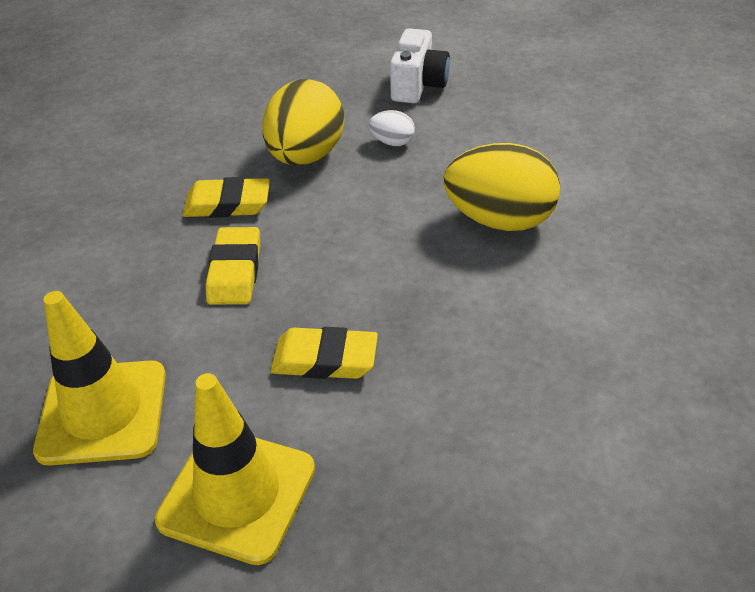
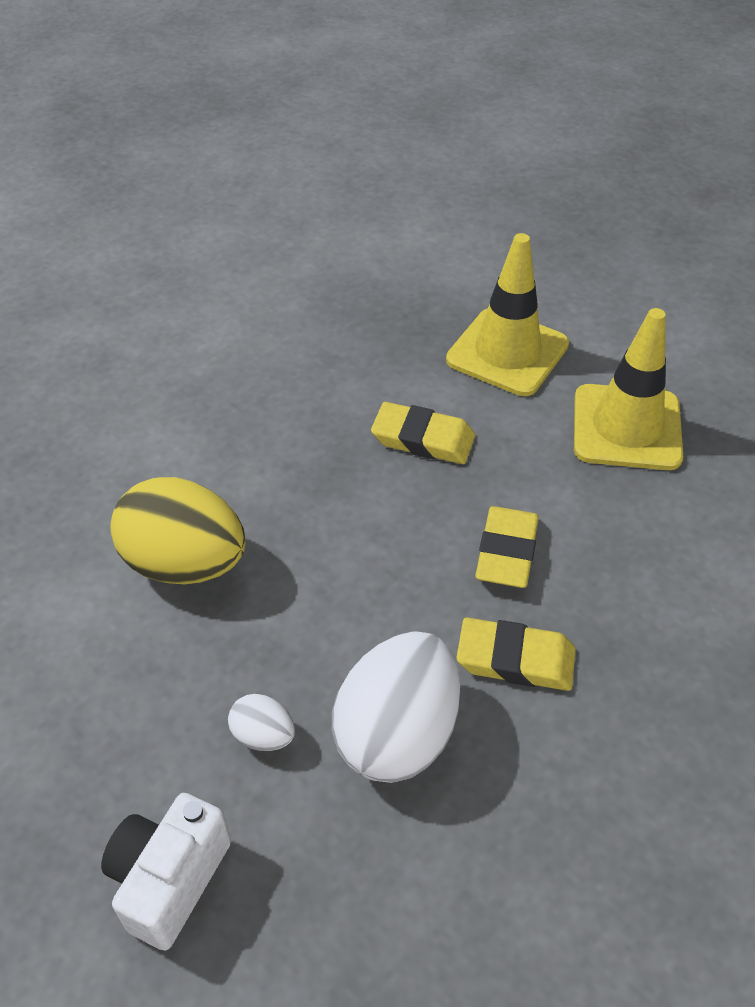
camera: 170 degrees left, 5 degrees up
yellow egg [262,79,344,165] -> white egg [332,632,460,783]

